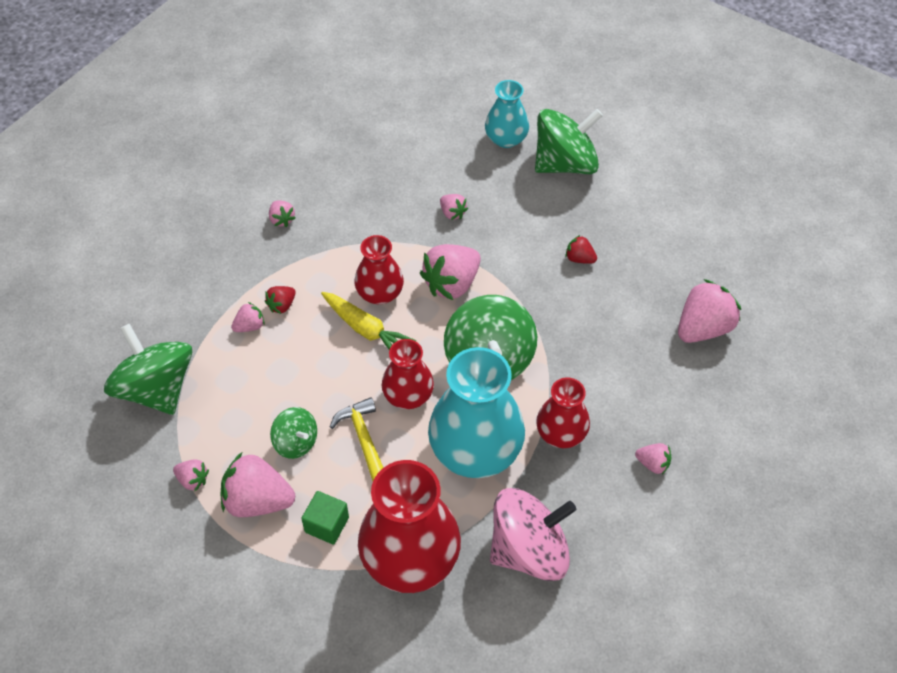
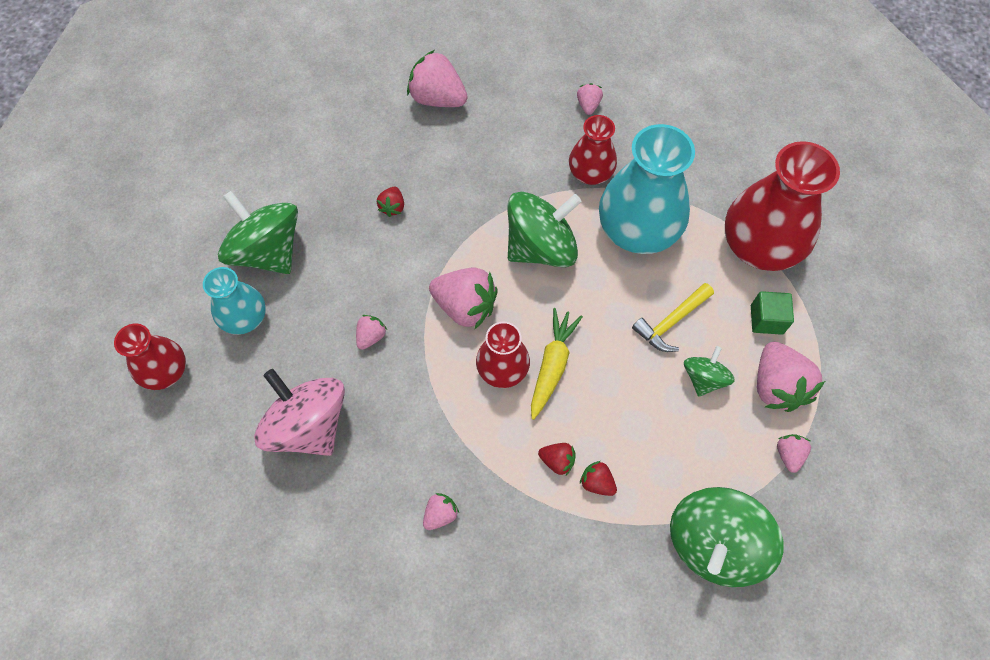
camera: 110 degrees left, 10 degrees up
pink strawberry [231,302,265,332] -> red strawberry [580,461,617,496]
red vase [382,339,434,409] -> red vase moved to [114,323,186,390]
pink spinning top [490,488,576,581] -> pink spinning top moved to [254,369,345,456]

